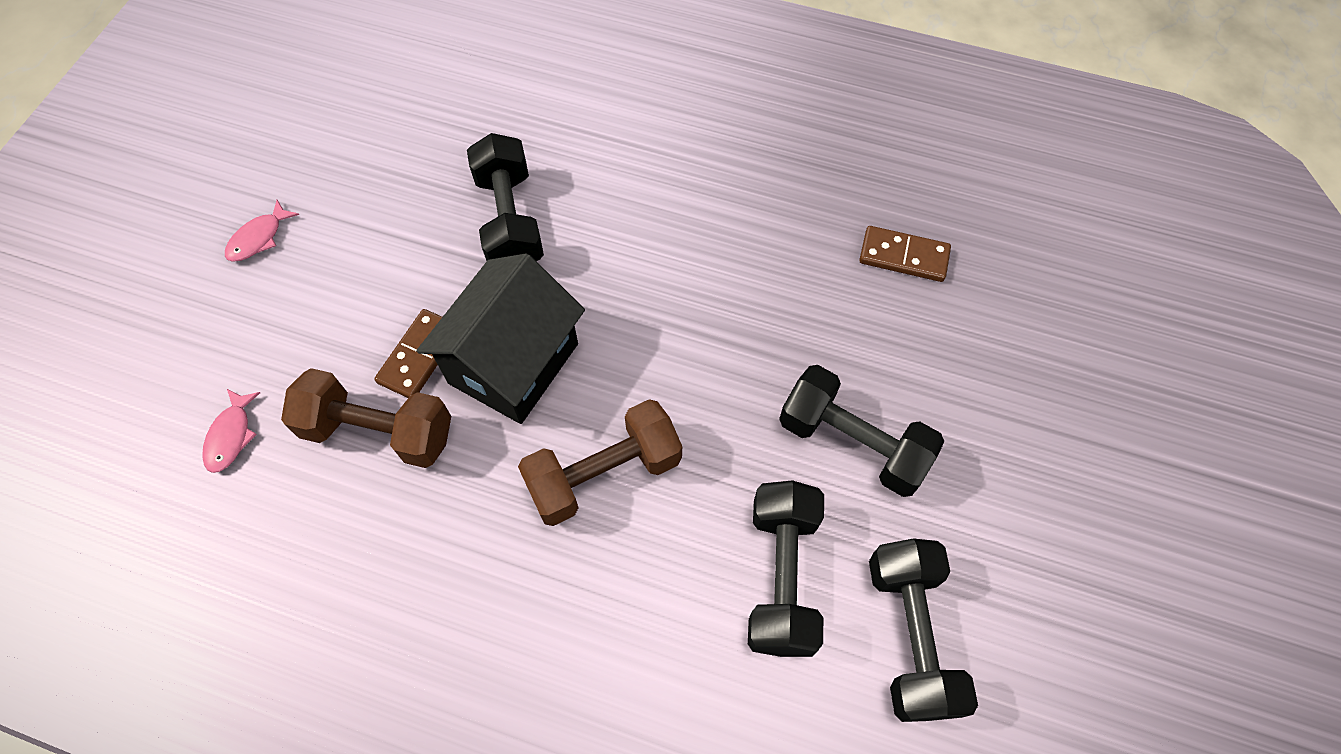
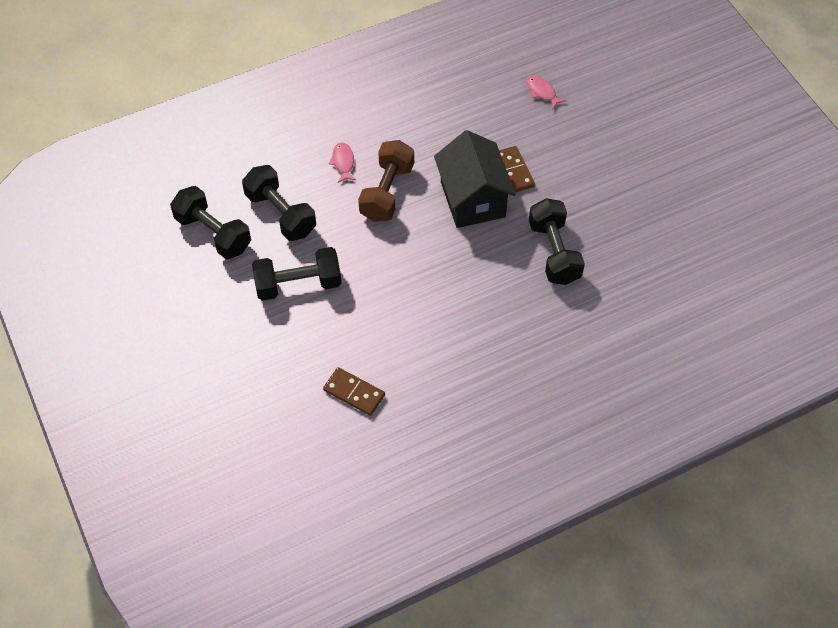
camera: 135 degrees right, 5 degrees down
pink fish [225,200,299,262] -> pink fish moved to [329,143,356,183]
brown dumbbell [281,368,451,468] -> none
black dumbbell [467,133,544,261] -> black dumbbell turned 45 degrees clockwise [529,198,585,285]
brown domino [859,226,951,282] -> brown domino turned 60 degrees clockwise [323,367,385,416]

